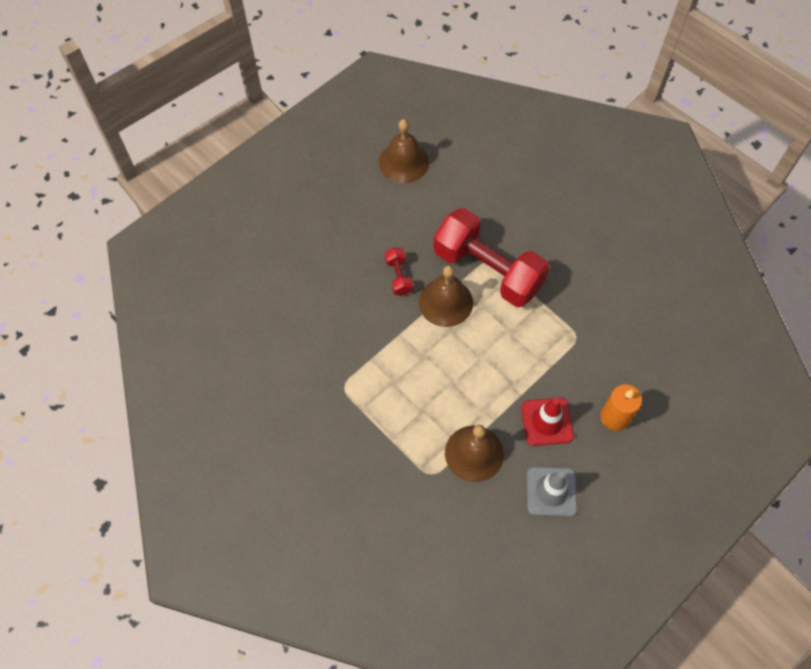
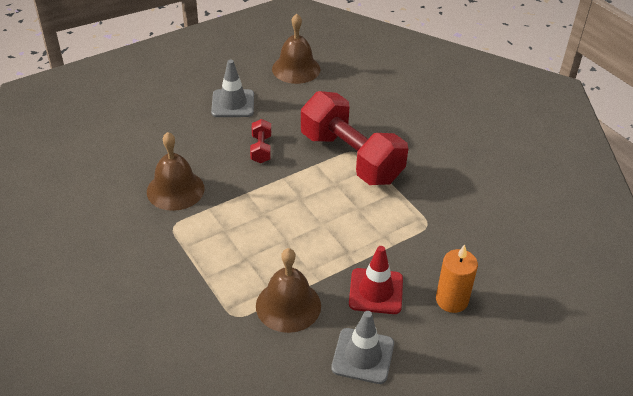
camera: 10 degrees right, 20 degrees down
brown bell [419,265,473,327] -> brown bell moved to [147,132,205,211]
none -> grey traffic cone [211,60,254,117]

